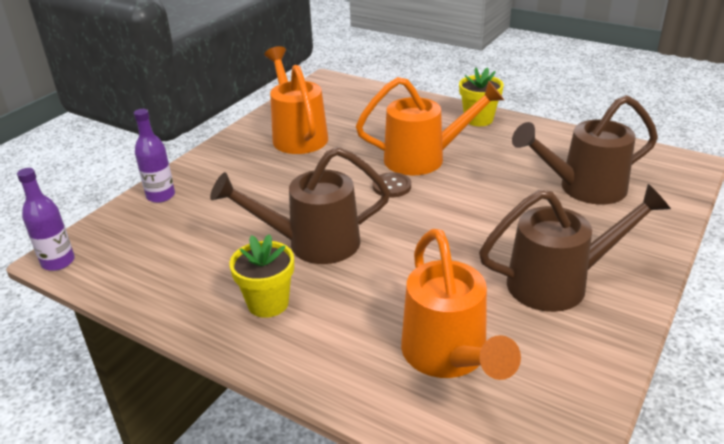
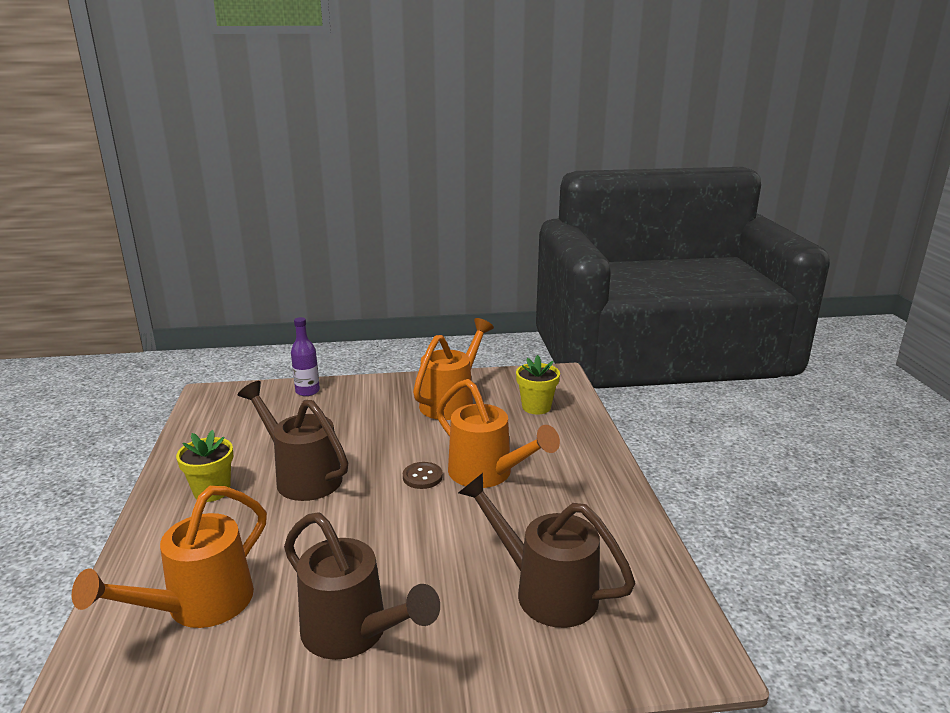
camera: 50 degrees right, 10 degrees down
purple bottle [17,168,75,271] -> none
yellow flower pot [459,67,504,126] -> yellow flower pot moved to [516,355,560,414]

